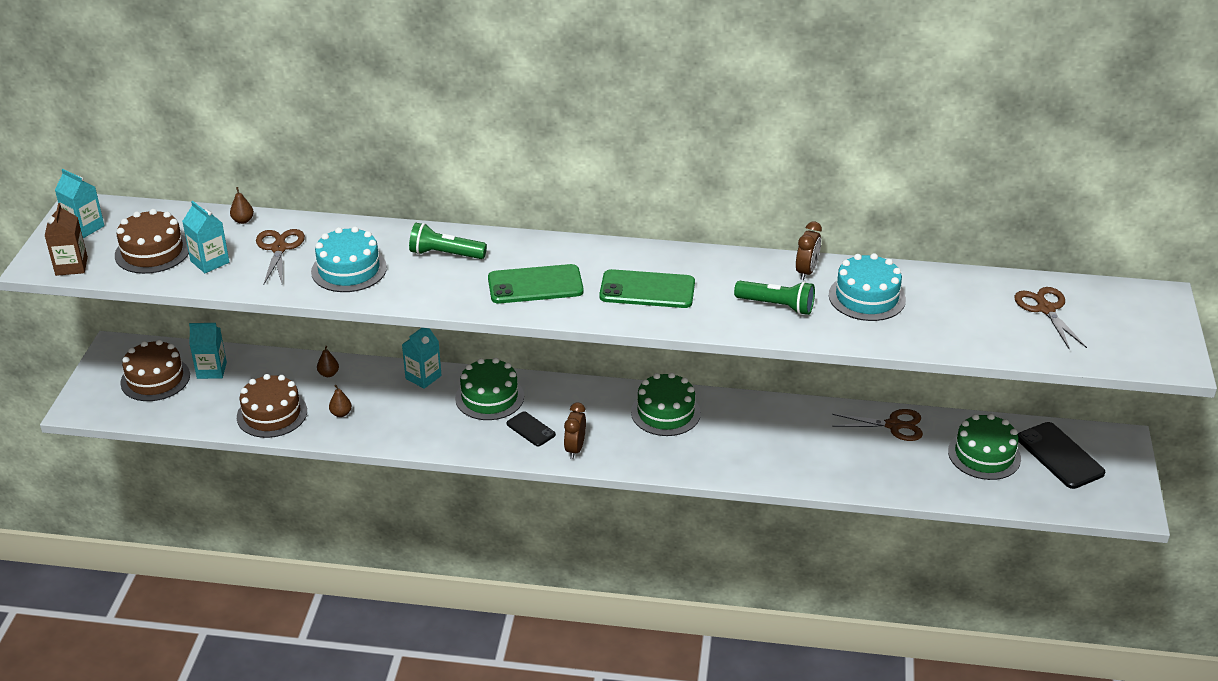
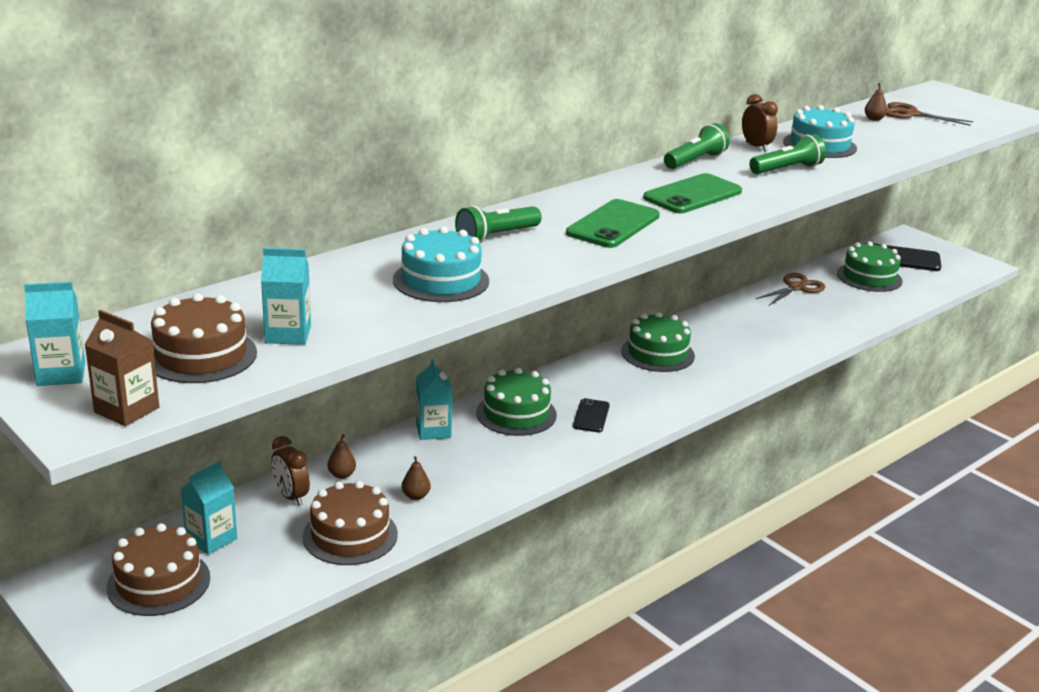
camera: 50 degrees left, 10 degrees down
brown pear [230,187,254,224] -> brown pear moved to [865,83,887,121]
brown scissors [256,229,305,285] -> none
black phone [506,411,556,446] -> black phone turned 75 degrees counterclockwise [573,398,610,432]
brown clock [564,403,586,459] -> brown clock moved to [271,436,310,506]
none -> green flashlight [664,123,730,169]

